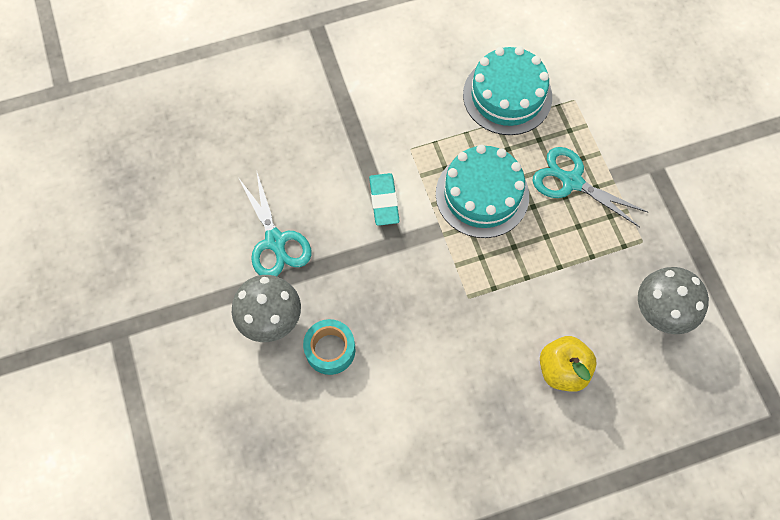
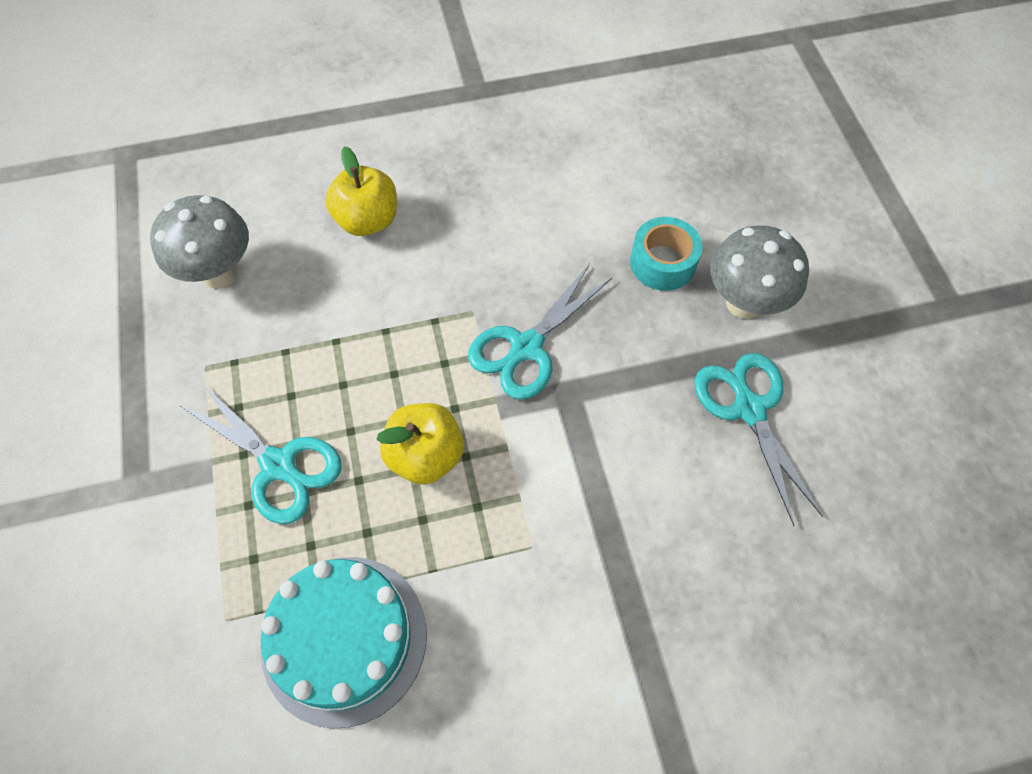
camera: 175 degrees left, 5 degrees down
turquoise eraser [369,173,400,226] -> none
turquoise cake [436,145,529,238] -> yellow apple [376,403,464,485]
none -> turquoise scissors [468,264,612,400]

